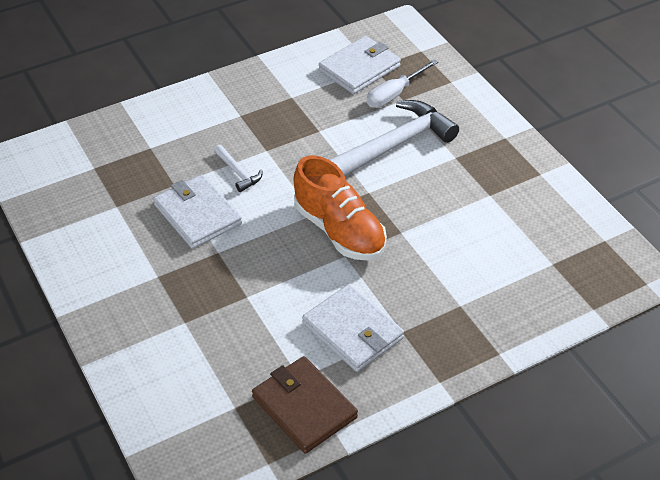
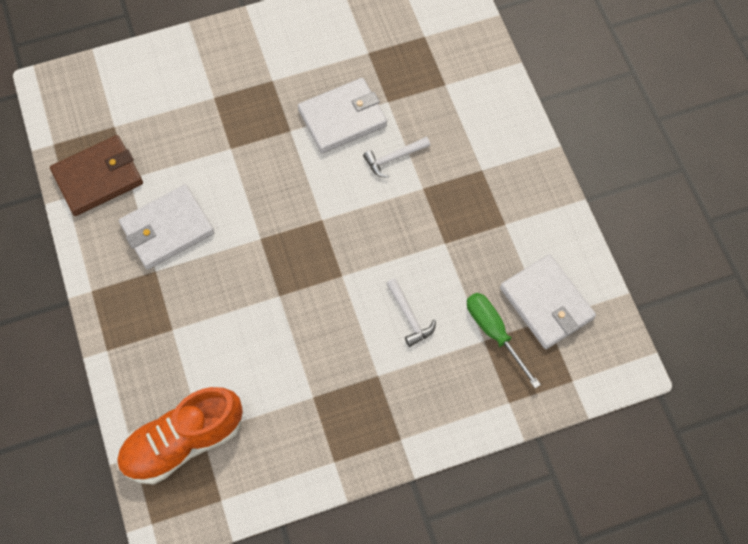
camera: 100 degrees right, 20 degrees up
orange shoe [294,155,387,261] -> orange shoe moved to [117,387,243,485]
white hammer [330,100,459,176] -> white hammer [386,279,436,347], size x0.46
white screwdriver [366,59,438,108] -> green screwdriver [467,293,541,389]

